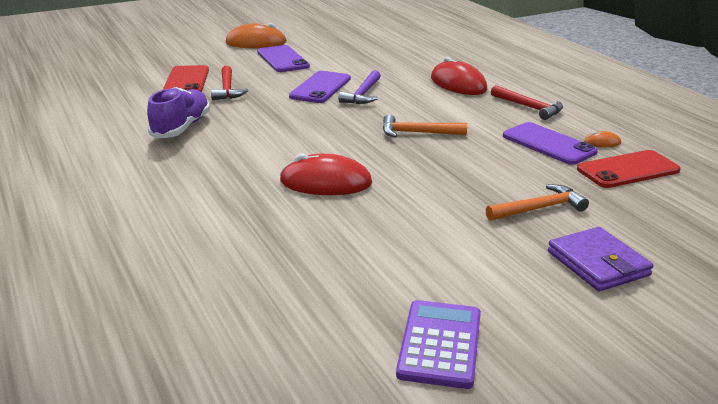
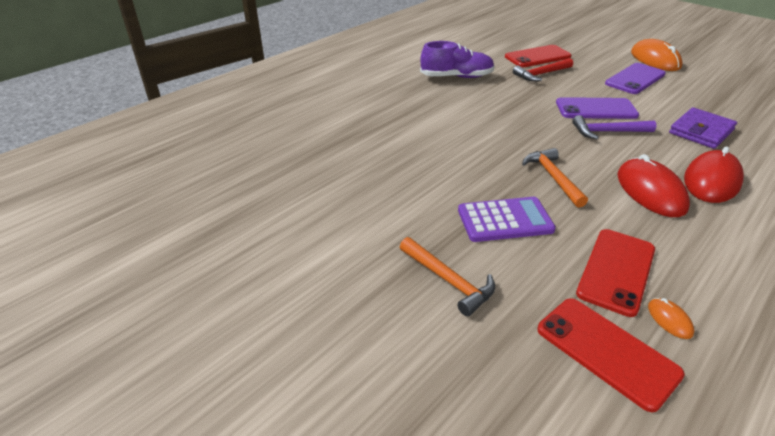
camera: 70 degrees right, 10 degrees up
red mouse [280,153,372,195] -> red mouse moved to [617,154,690,217]
purple calculator [396,300,481,389] -> purple calculator moved to [458,197,556,242]
red hammer [491,85,563,120] -> none
purple phone [503,122,598,165] -> red phone [576,229,655,317]
purple wallet [548,227,653,291] -> purple wallet moved to [669,107,737,149]

